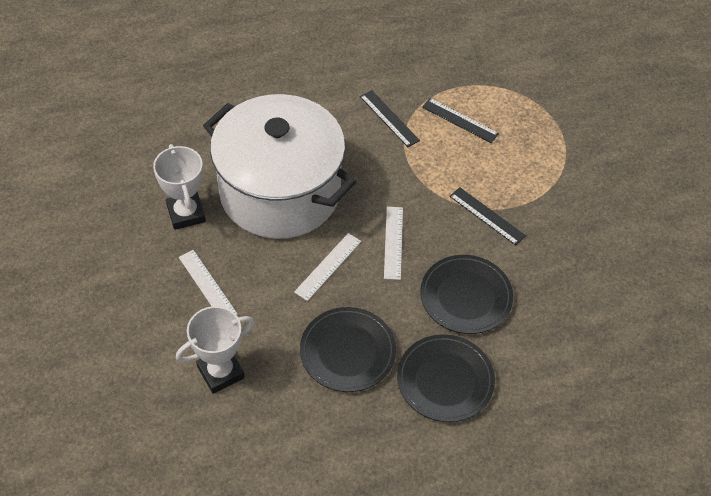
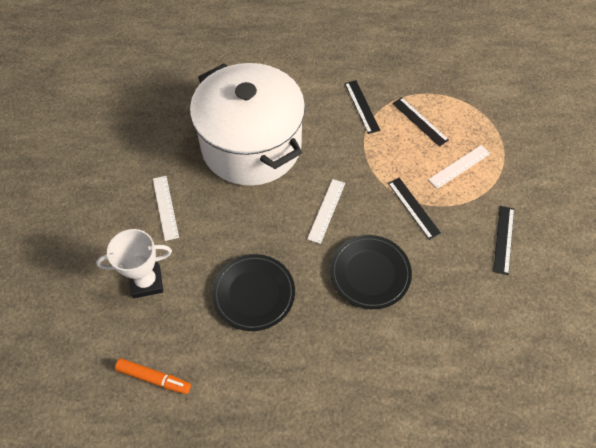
camera: 20 degrees right, 5 degrees up
white trophy [153,144,206,230] -> none
white ruler [294,233,361,301] -> white ruler moved to [428,145,491,189]
black plate [397,334,495,422] -> none
none -> orange marker [115,358,191,394]
none -> black ruler [493,206,514,275]

